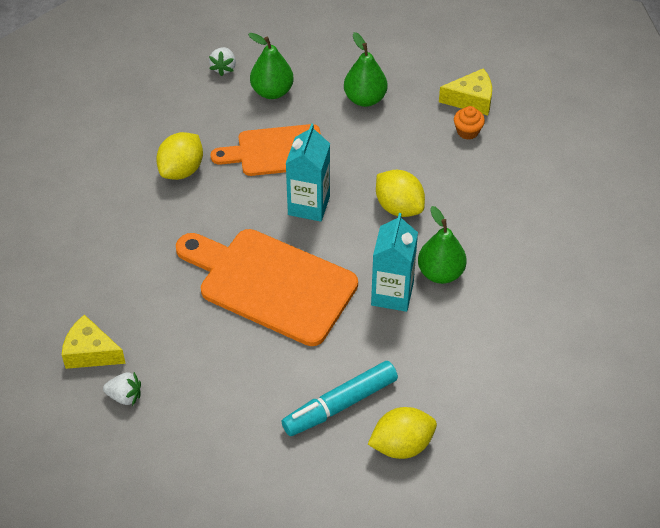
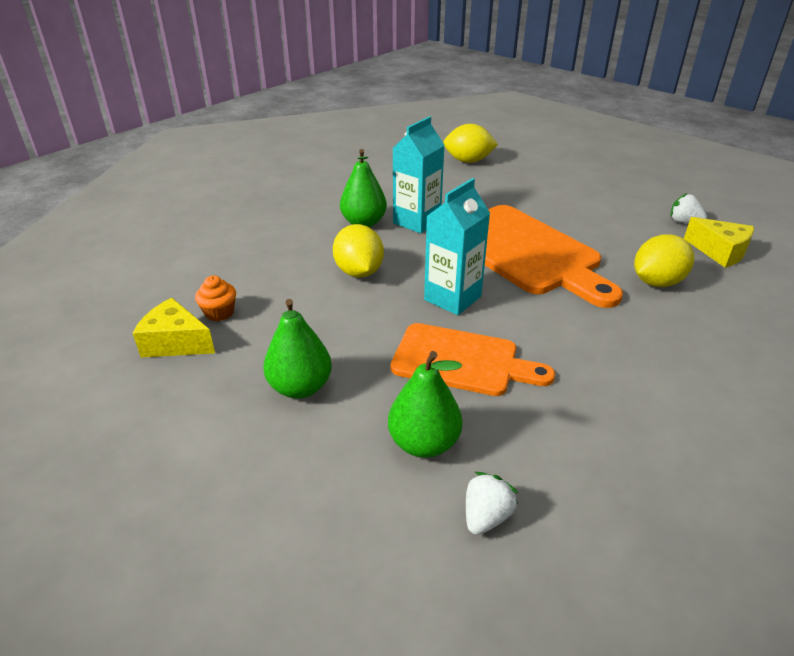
camera: 155 degrees left, 15 degrees down
yellow lemon [156,132,203,180] -> yellow lemon moved to [634,234,694,287]
turquoise marker [281,361,398,436] -> none

